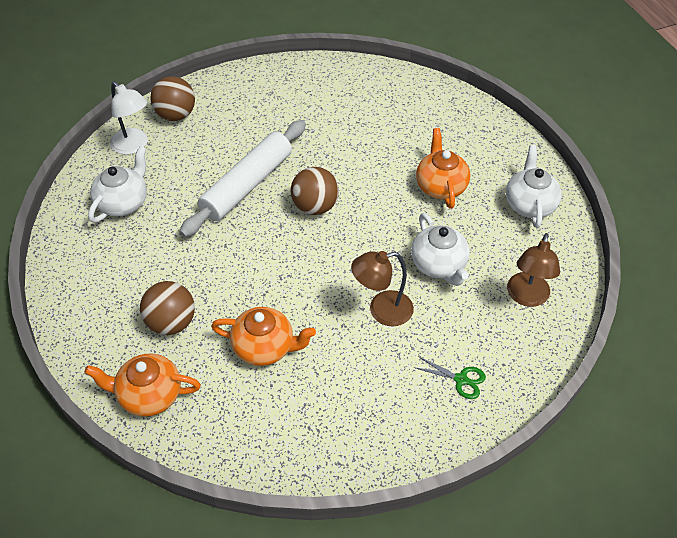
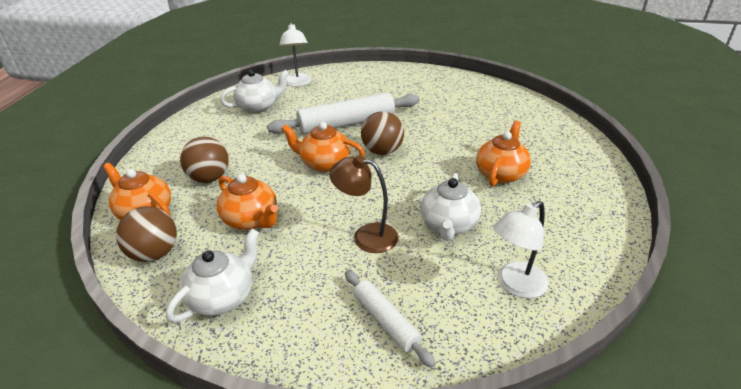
camera: 35 degrees right, 15 degrees down
brown ball [150,76,195,121] -> brown ball moved to [116,206,177,262]
green scissors [413,356,486,399] -> white rolling pin [345,270,436,368]
white teapot [506,145,562,228] -> white teapot moved to [166,229,259,322]
brown lamp [507,233,560,307] -> white lamp [493,201,549,298]
none -> orange teapot [281,122,365,172]

